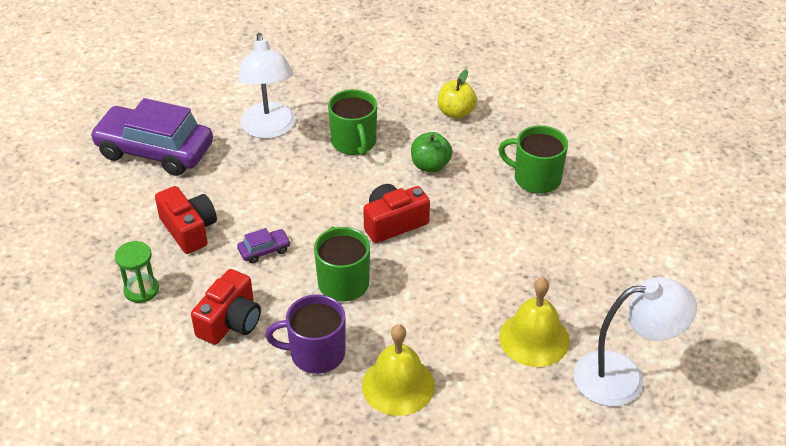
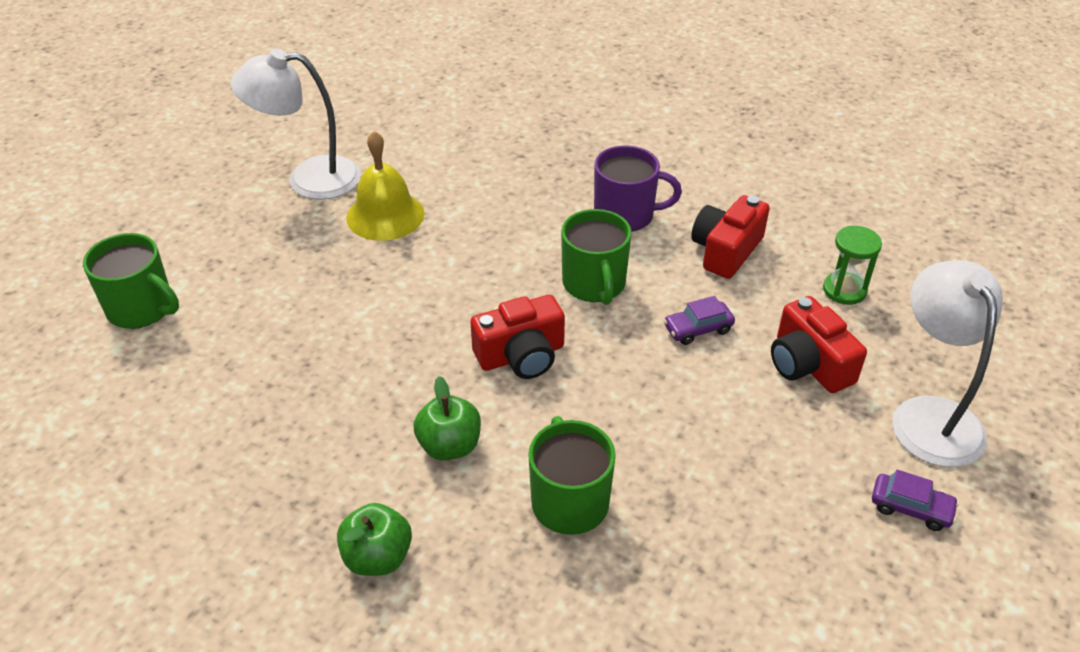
camera: 175 degrees left, 0 degrees up
purple car [90,98,213,176] -> purple car [872,470,959,531], size x0.40
white lamp [238,33,296,139] -> white lamp moved to [893,260,1003,467]
yellow bell [362,324,435,416] -> none
yellow apple [438,69,477,119] -> green apple [337,503,412,576]
green mug [498,125,568,194] -> green mug moved to [83,233,179,329]

